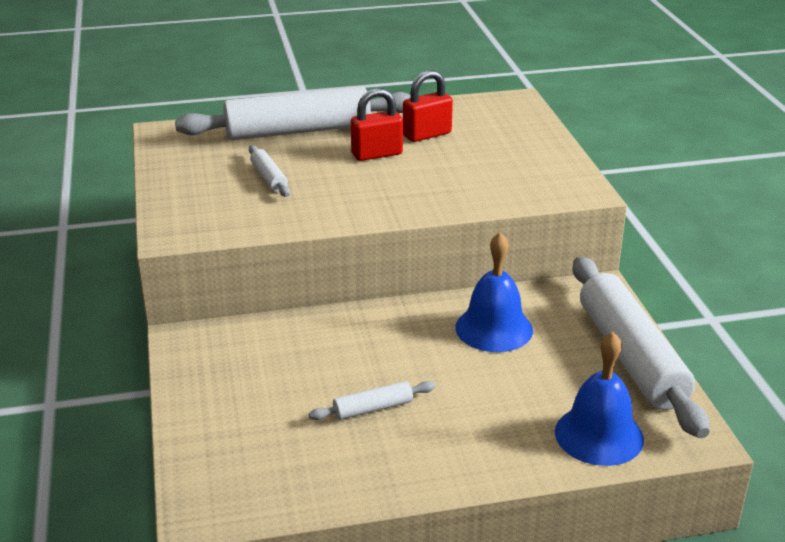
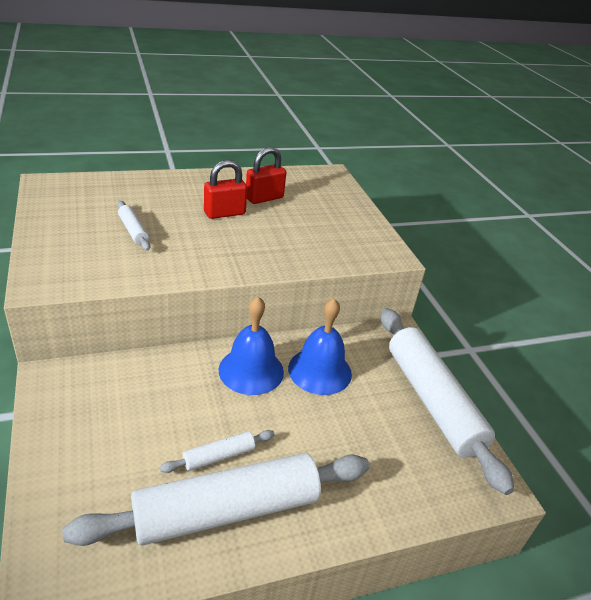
camera: 10 degrees left, 5 degrees up
white rolling pin [175,87,411,140] -> white rolling pin moved to [63,453,370,546]
blue bell [555,332,644,466] -> blue bell moved to [219,296,284,395]

